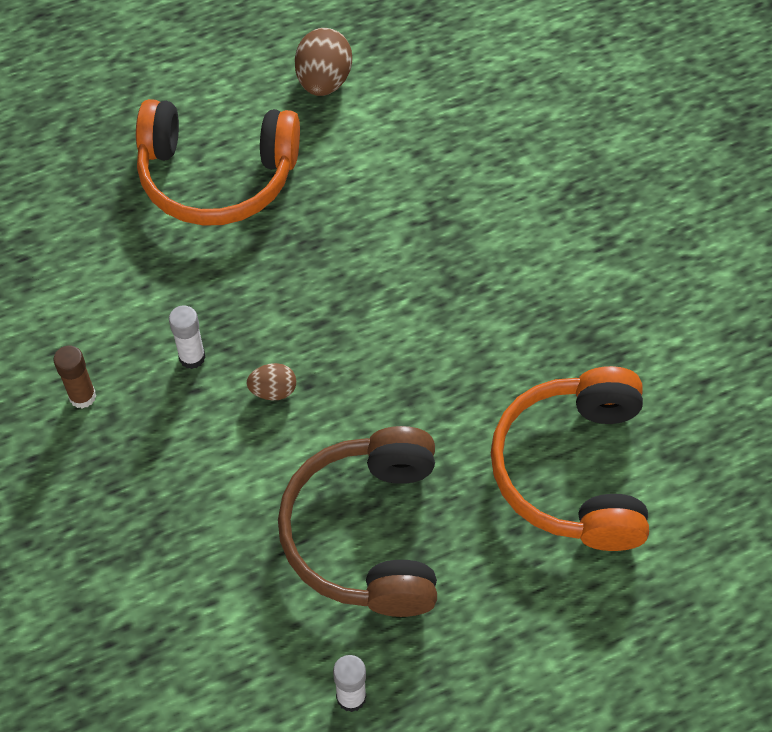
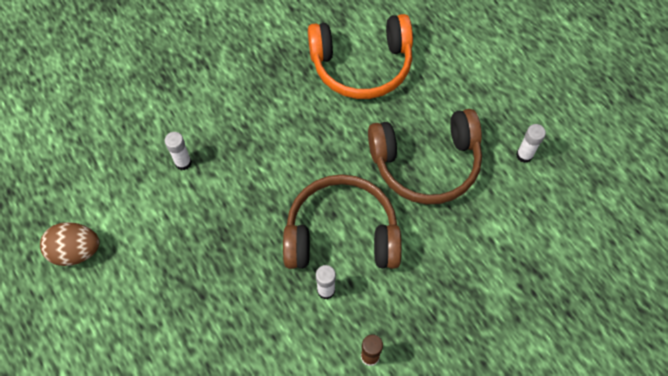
camera: 100 degrees left, 5 degrees up
orange headphones [136,99,300,226] -> none
brown egg [246,363,296,400] -> brown headphones [283,174,402,269]
none -> white glue stick [165,132,192,170]

